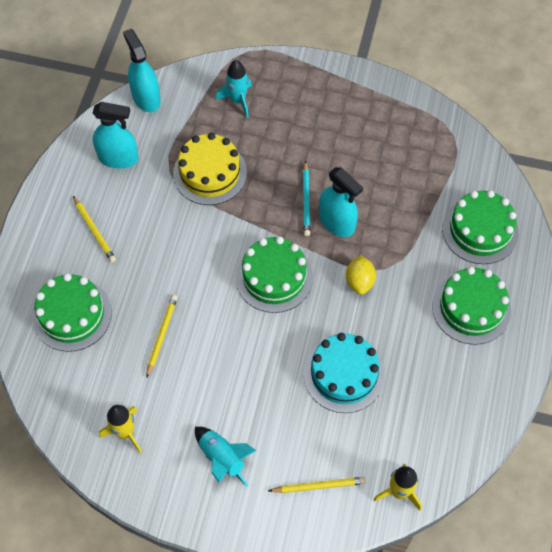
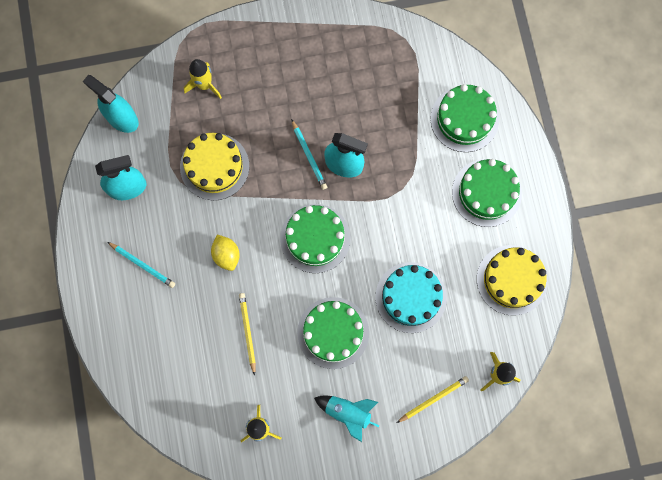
camera: 25 degrees left, 15 degrees up
green cake [32,273,112,352] -> green cake moved to [297,297,369,369]
yellow pencil [73,196,116,263] -> turquoise pencil [107,242,175,288]
turquoise rocket [216,60,252,118] -> yellow rocket [184,59,222,99]
yellow lemon [346,255,376,295] -> yellow lemon moved to [211,234,240,271]
none -> yellow cake [477,245,548,316]

